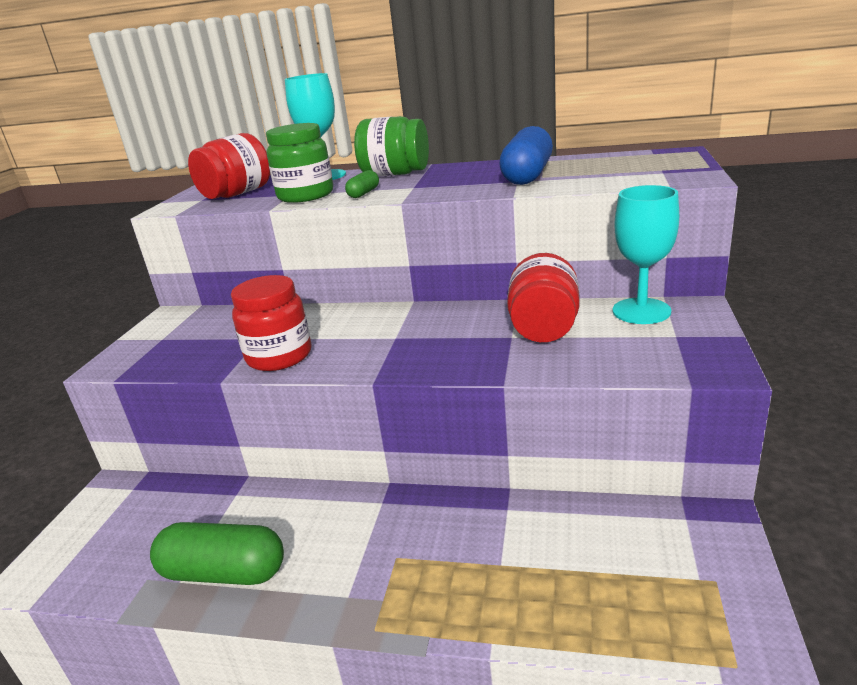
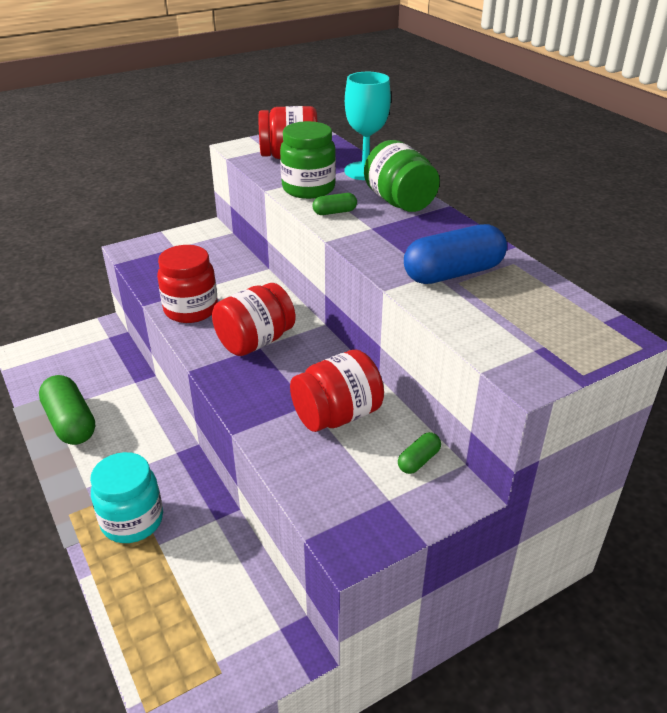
camera: 45 degrees right, 10 degrees up
turquoise goblet [612,185,679,324] -> green capsule [398,432,441,474]
none -> turquoise jar [90,452,163,543]
none -> red jar [212,283,295,356]

